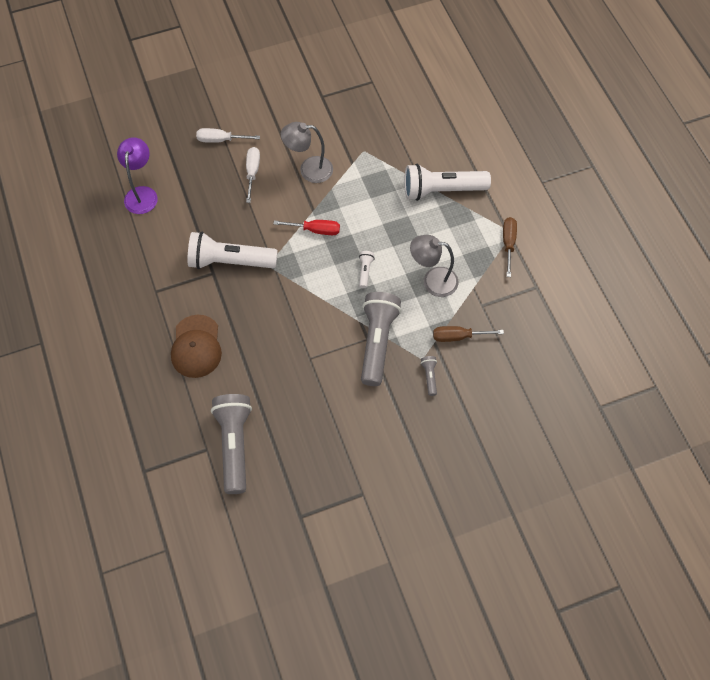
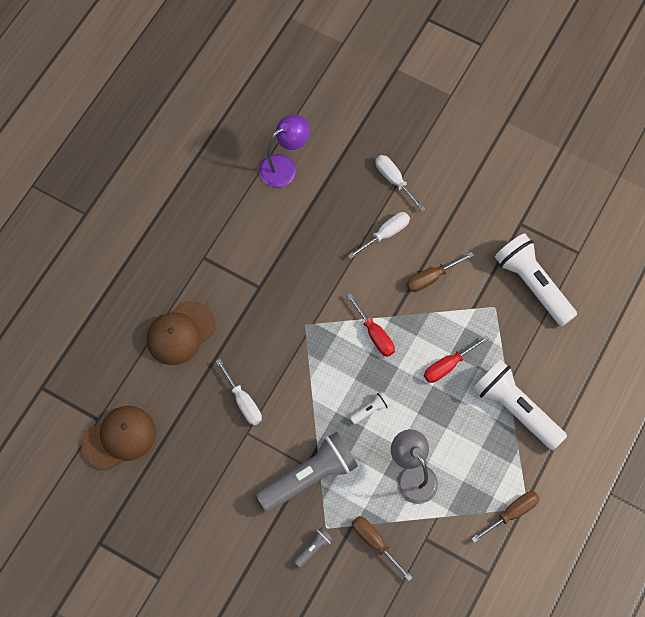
camera: 50 degrees right, 5 degrees up
white flashlight [188,232,278,269] -> white flashlight moved to [495,233,577,326]
grey flashlight [211,394,252,494] -> brown cap [81,406,156,470]
grey lamp [281,122,333,183] -> brown screwdriver [406,252,474,292]
none -> white screwdriver [216,359,262,425]
none -> red screwdriver [424,335,489,383]

